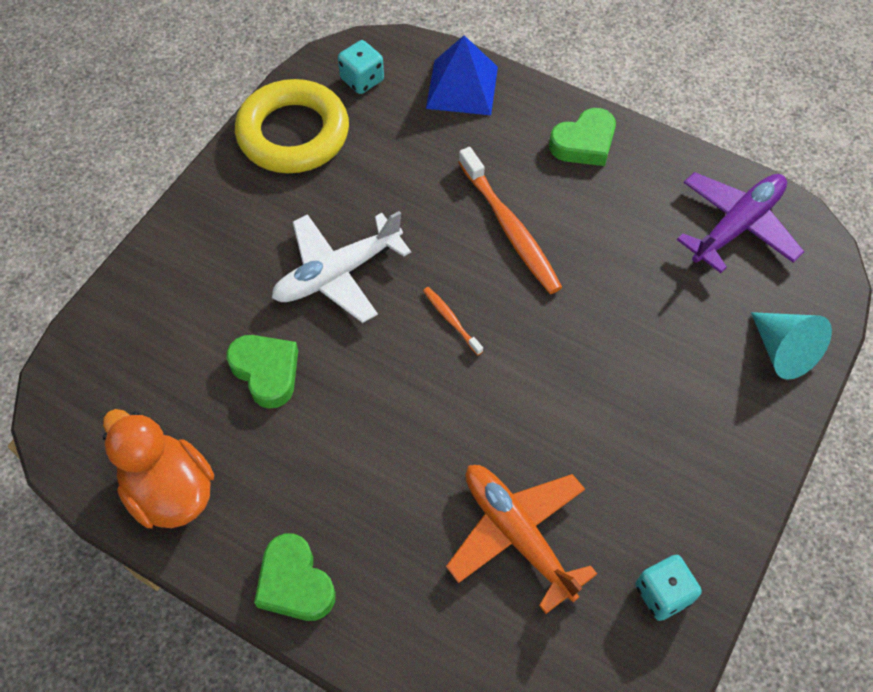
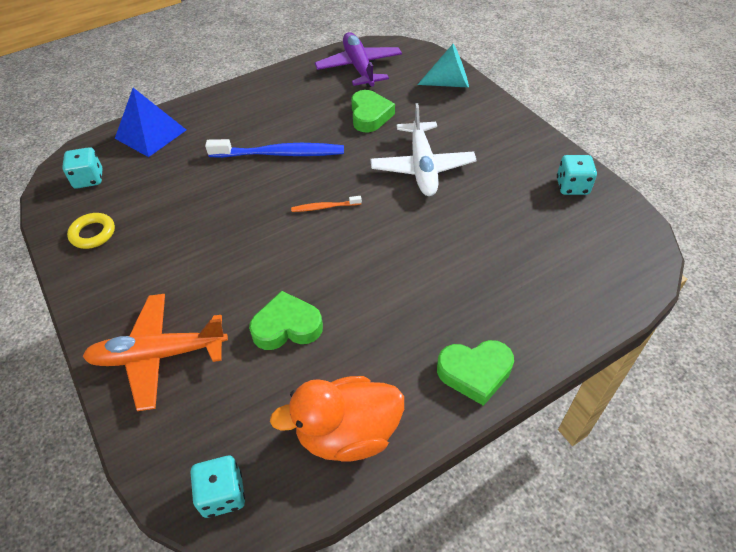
camera: 60 degrees left, 10 degrees down
yellow ring [235,79,349,173] -> yellow ring [67,213,115,249], size x0.46
white plane [272,211,411,323] -> white plane moved to [370,103,477,196]
orange plane [446,465,597,614] -> orange plane moved to [83,294,228,411]
orange toothbrush [458,147,562,294] -> blue toothbrush [205,139,344,158]
green heart [549,108,616,166] -> green heart moved to [351,90,395,132]
none -> turquoise dice [190,456,245,518]

